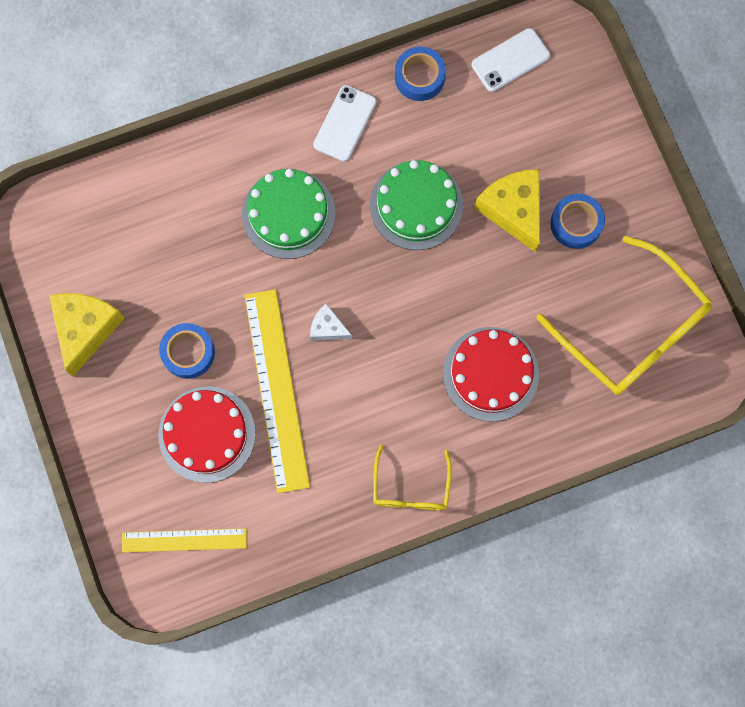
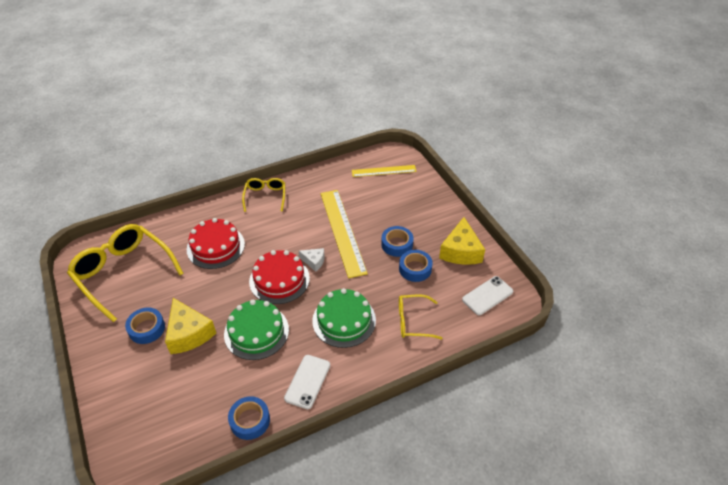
camera: 175 degrees right, 30 degrees down
red cake [158,386,256,483] -> red cake moved to [249,250,310,304]
white phone [472,28,550,92] -> white phone moved to [462,276,513,315]
none -> blue tape [399,250,433,282]
none -> yellow glasses [399,294,443,339]

